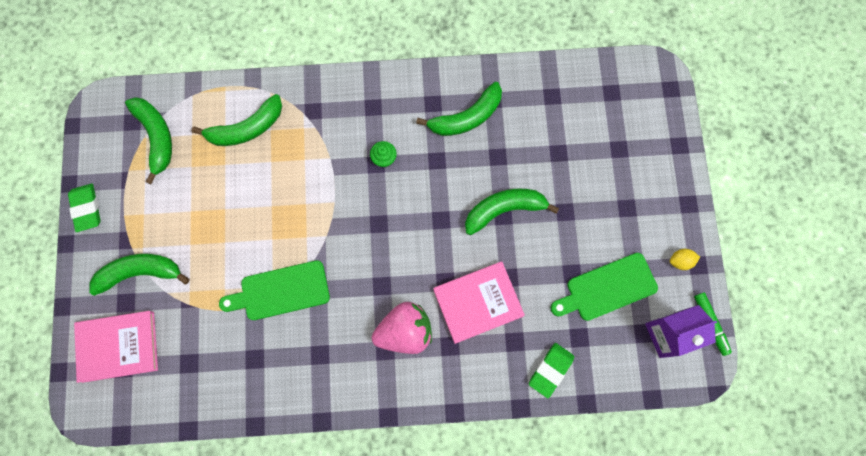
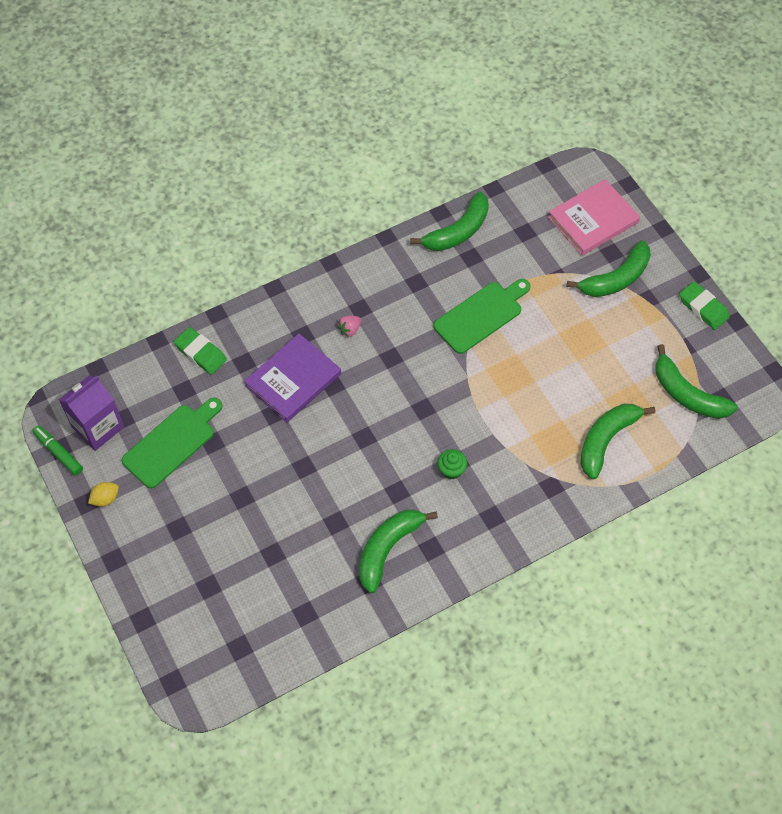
camera: 155 degrees right, 15 degrees down
pink strawberry [372,302,432,354] -> pink strawberry [338,316,361,337], size x0.42
pink book [433,261,525,344] -> purple book [244,333,341,423]
green banana [465,189,559,235] -> green banana moved to [410,192,489,251]
green eraser [529,343,574,398] -> green eraser turned 60 degrees counterclockwise [174,327,227,375]

